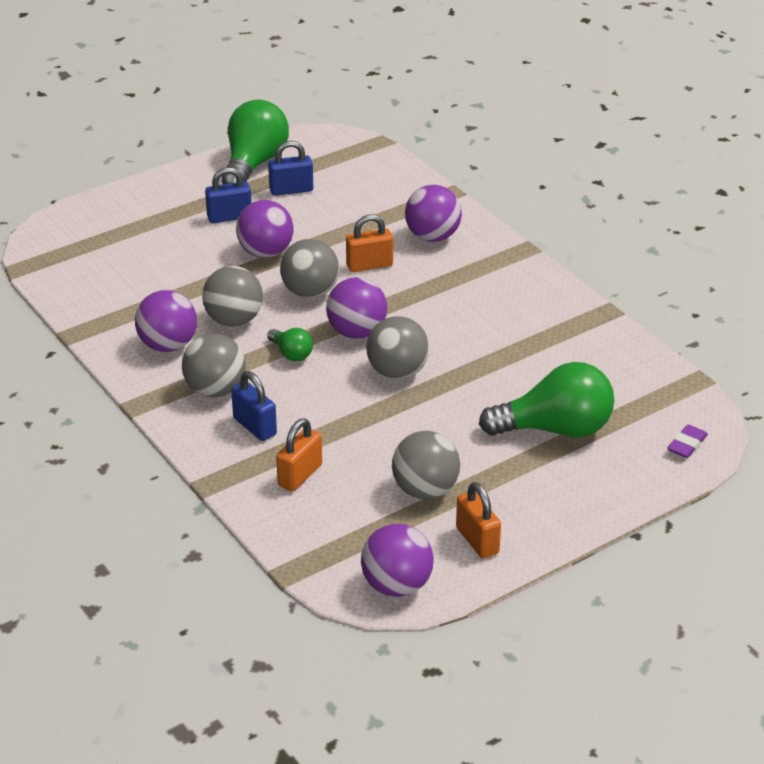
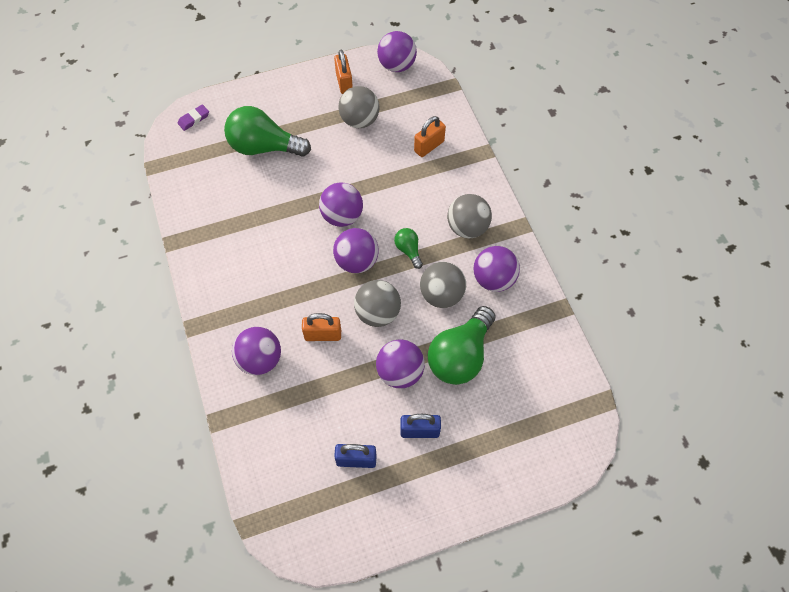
camera: 165 degrees left, 25 degrees up
green light bulb [222,100,289,184] -> green light bulb moved to [428,306,496,385]
blue padlock [231,371,277,441] -> none
grey ball [366,317,429,379] -> purple ball [319,182,363,227]

